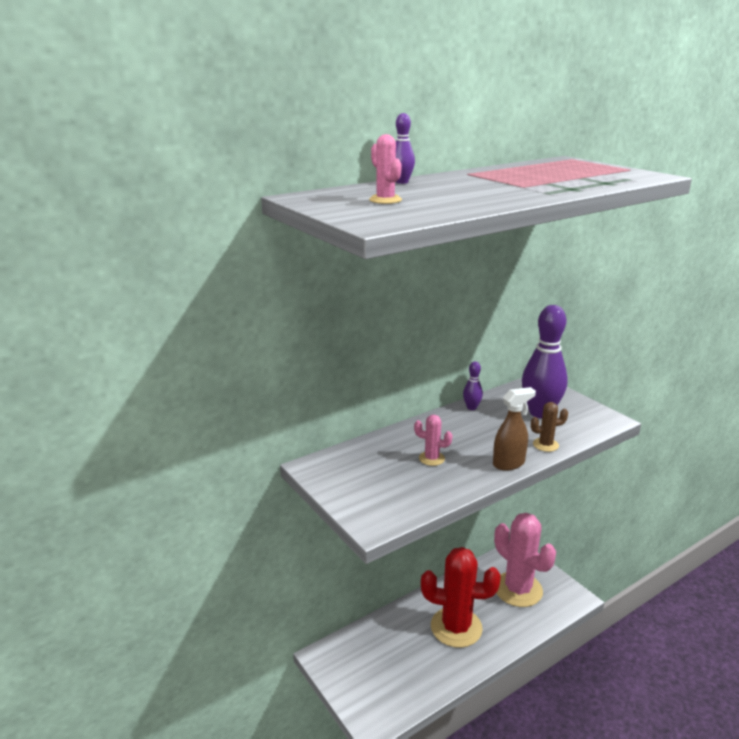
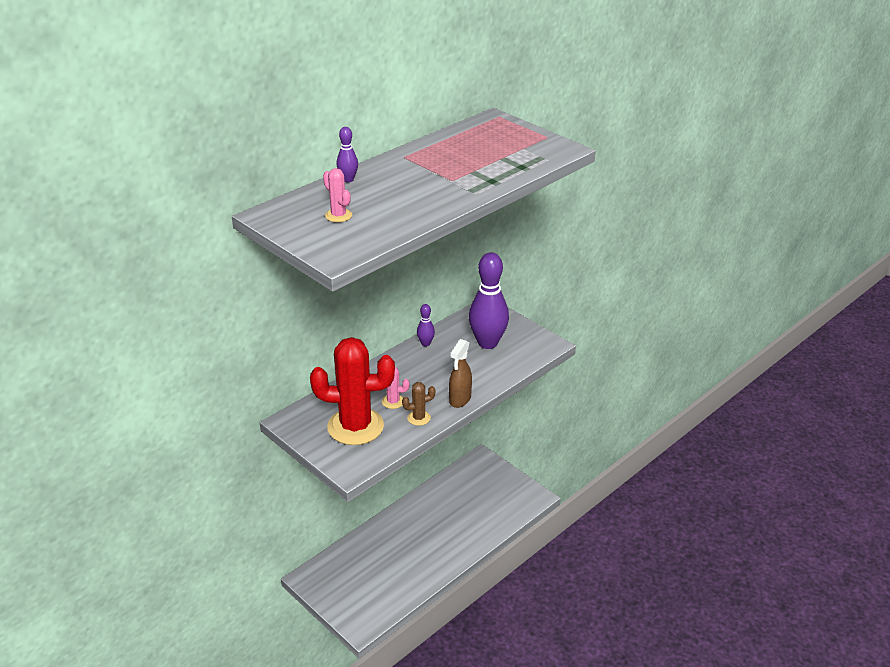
camera: 10 degrees left, 10 degrees up
red cactus [421,547,501,648] -> red cactus moved to [310,337,395,445]
brown spray bottle [493,387,536,471] -> brown spray bottle turned 150 degrees clockwise [449,339,472,408]
pink cactus [494,513,556,607] -> none
brown cactus [531,402,568,452] -> brown cactus moved to [402,382,435,426]

